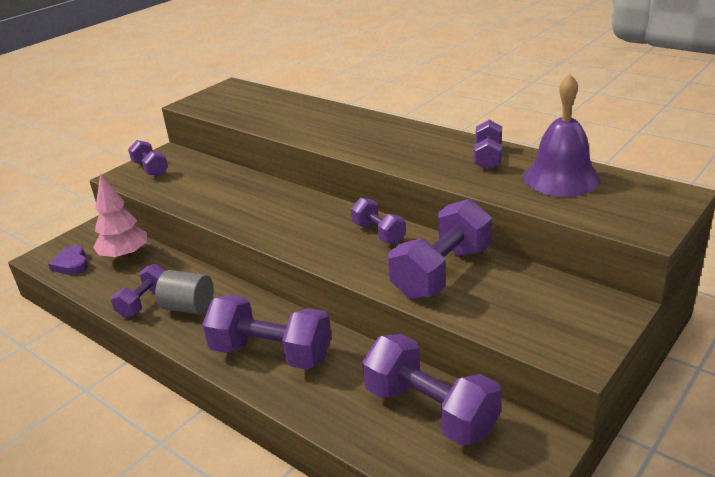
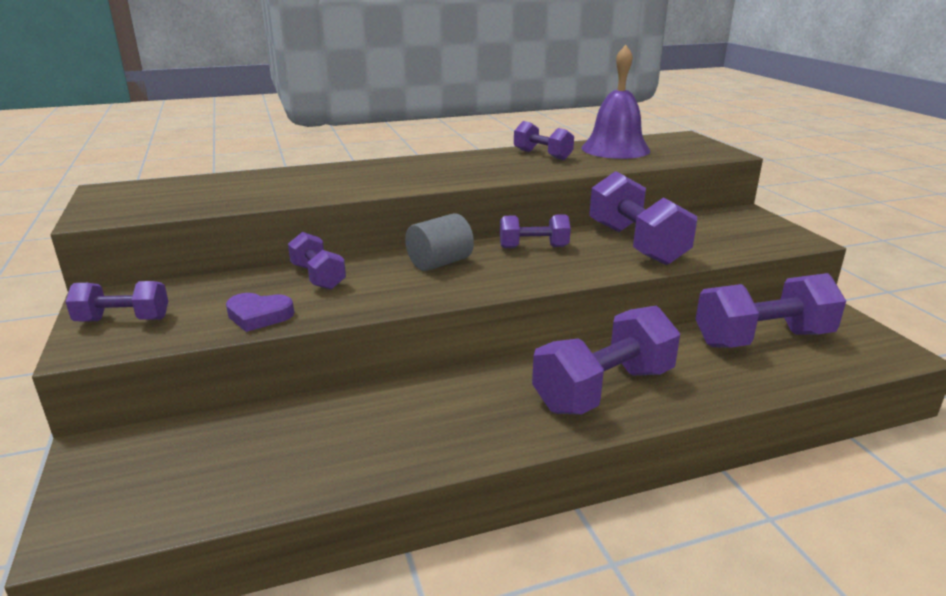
camera: 60 degrees left, 5 degrees down
purple heart [48,245,88,275] -> purple heart moved to [226,293,294,332]
pink tree [93,173,147,260] -> none
purple dumbbell [111,264,165,318] -> purple dumbbell moved to [288,232,346,290]
grey cylinder [155,270,214,315] -> grey cylinder moved to [405,213,474,271]

